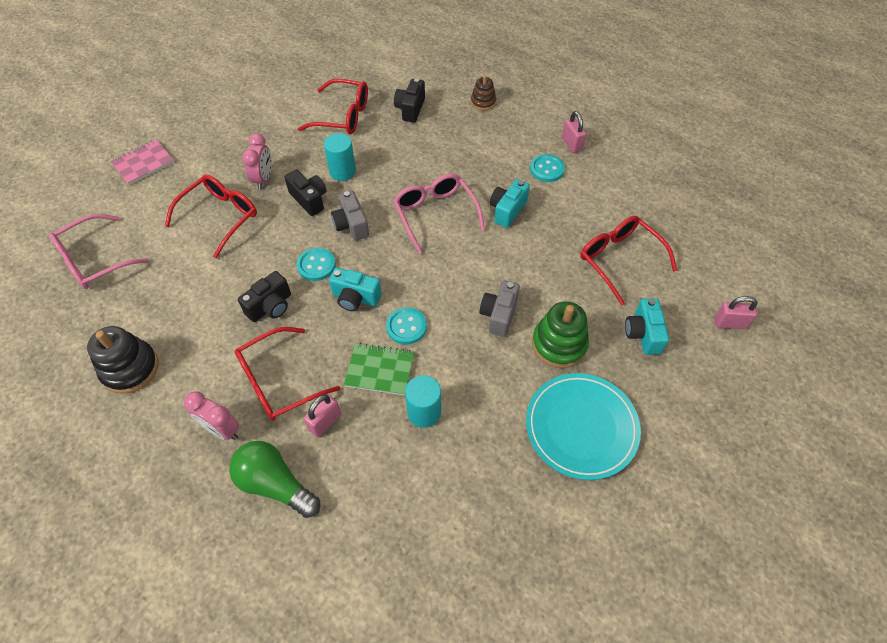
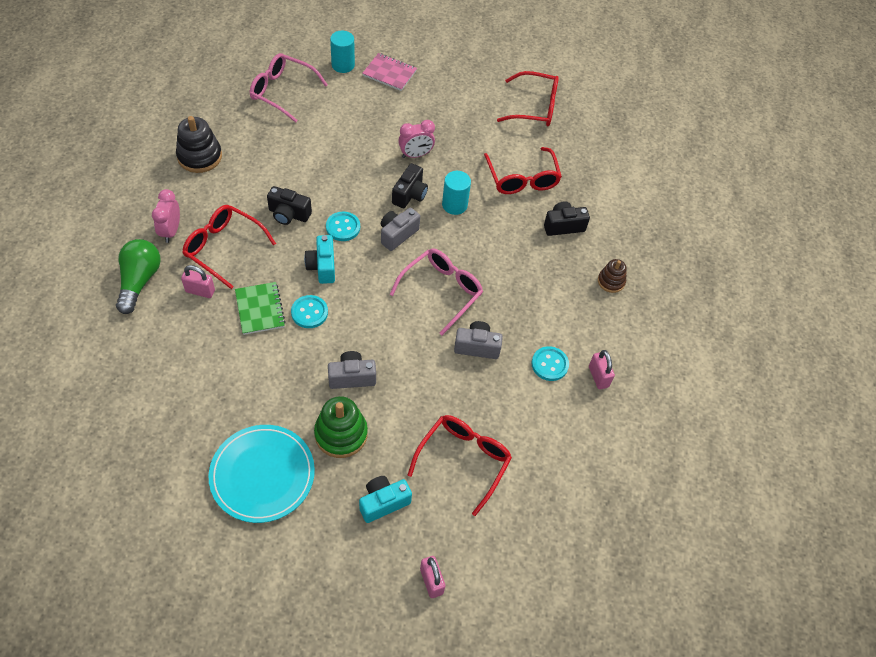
camera: 60 degrees right, 0 degrees up
red glasses [165,174,257,258] -> red glasses moved to [497,71,559,126]
turquoise cylinder [405,375,441,428] -> turquoise cylinder moved to [330,31,355,73]
turquoise camera [490,179,530,228] -> grey camera [454,321,503,359]
pink padlock [562,111,586,153] -> pink padlock turned 60 degrees counterclockwise [589,350,615,390]

